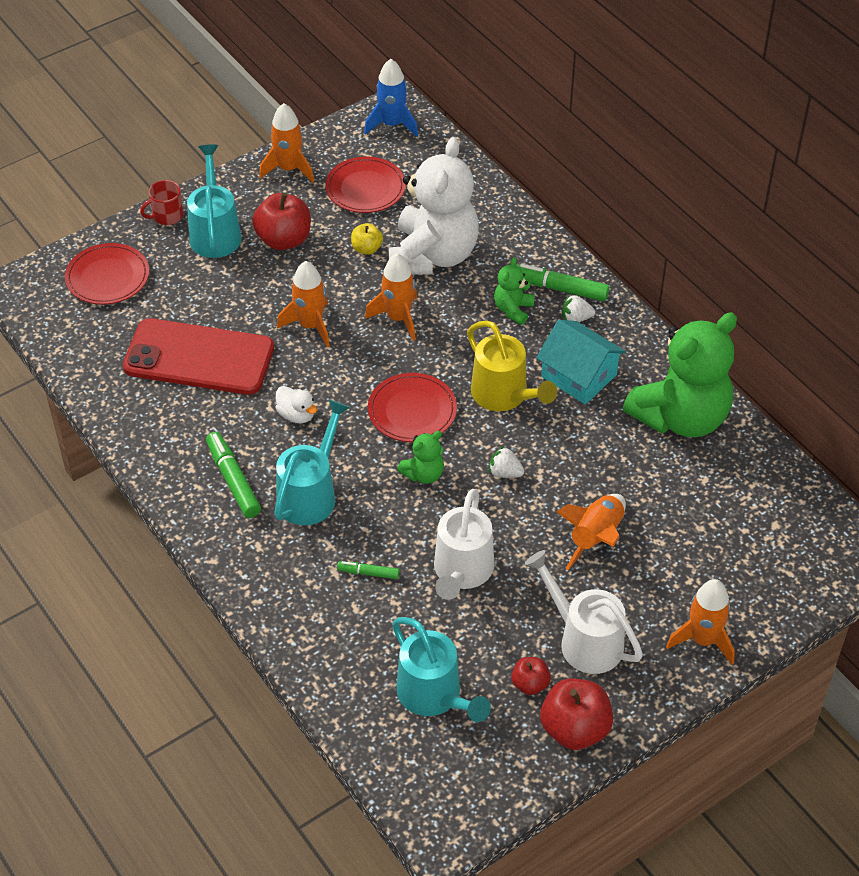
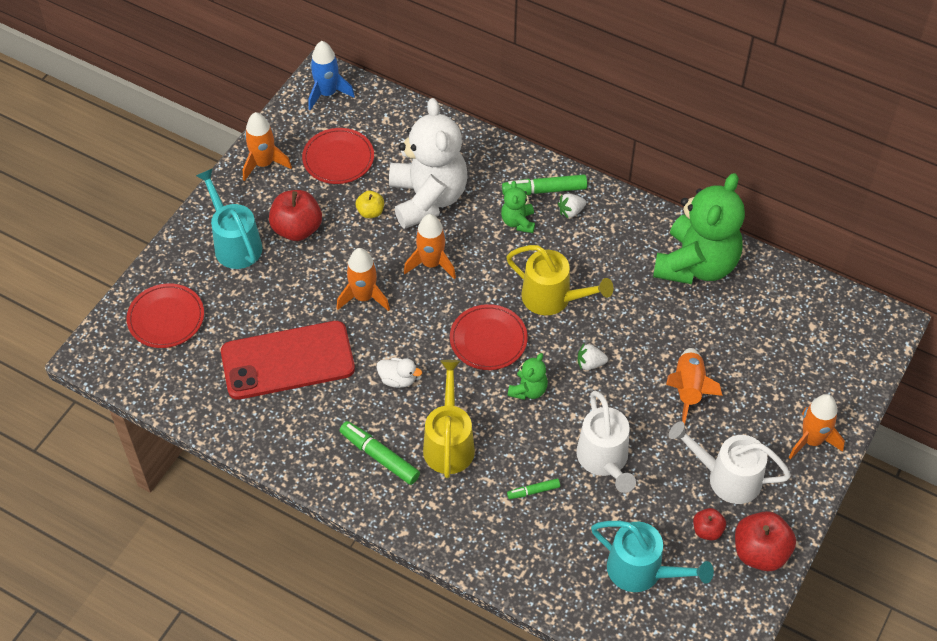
camera: 25 degrees left, 5 degrees up
red mug [140,180,183,225] -> none
turquoise watering can [274,400,350,525] -> yellow watering can [423,360,475,478]
turquoise house [536,320,626,405] -> none

